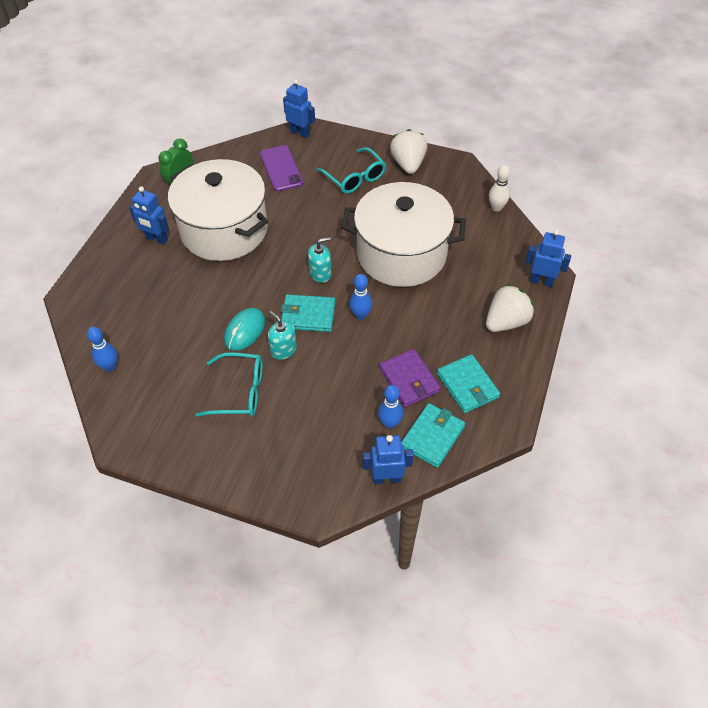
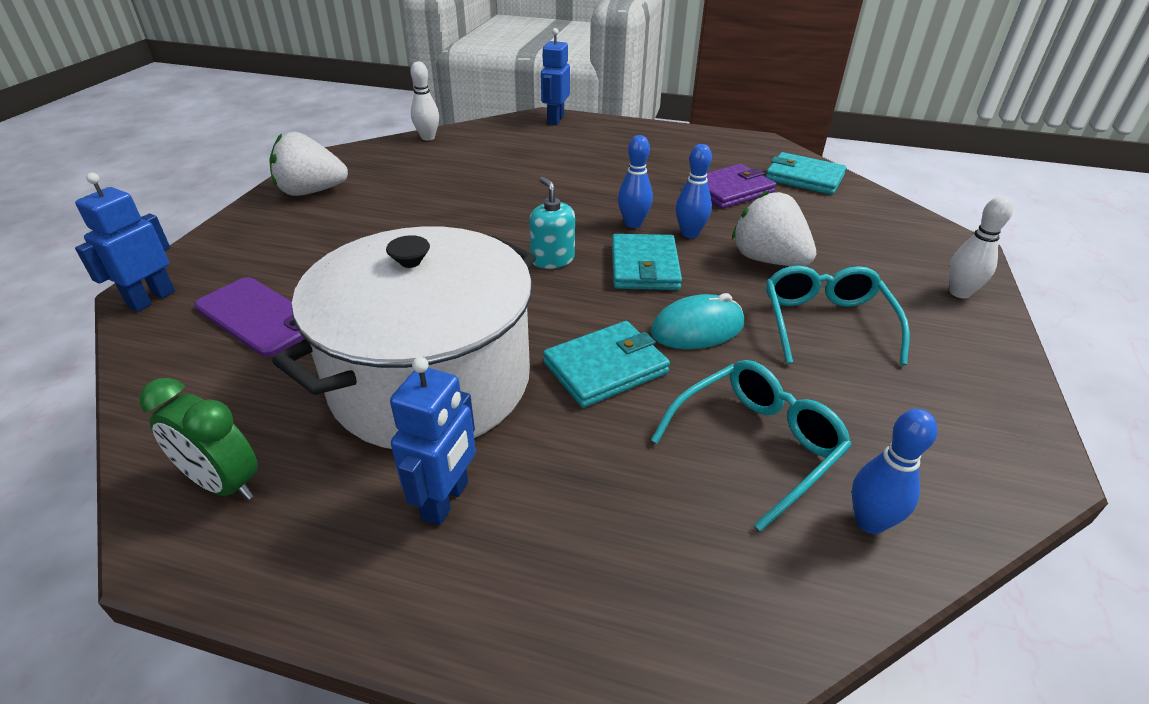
camera: 95 degrees left, 15 degrees down
turquoise mouse [224,308,265,351] -> turquoise mouse turned 45 degrees counterclockwise [650,293,744,349]
purple phone [260,145,303,191] -> purple phone turned 60 degrees clockwise [194,277,304,357]
turquoise soap dispenser [268,311,297,360] -> none
turquoise glasses [316,147,386,194] -> turquoise glasses moved to [651,360,852,531]
white pot [341,182,466,287] -> none
blue robot [363,435,413,484] -> none
blue bowling pin [378,385,403,429] -> blue bowling pin moved to [676,144,712,238]
turquoise wallet [437,354,500,413] -> turquoise wallet moved to [543,321,670,408]
white strawberry [486,284,534,332] -> white strawberry moved to [732,191,816,266]
none -> white bowling pin [949,196,1013,299]

